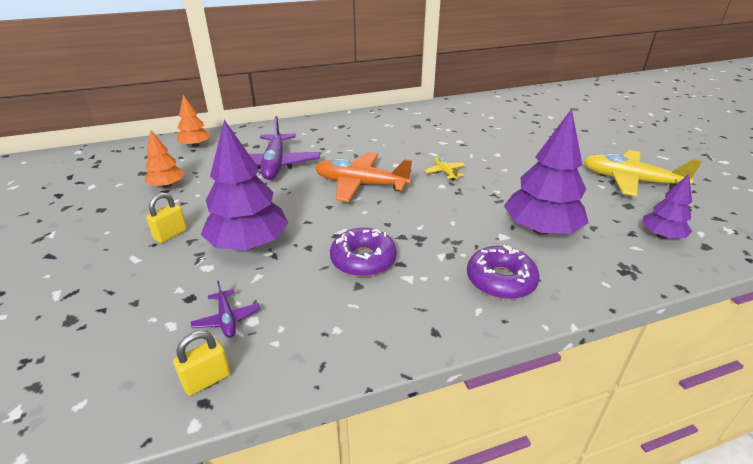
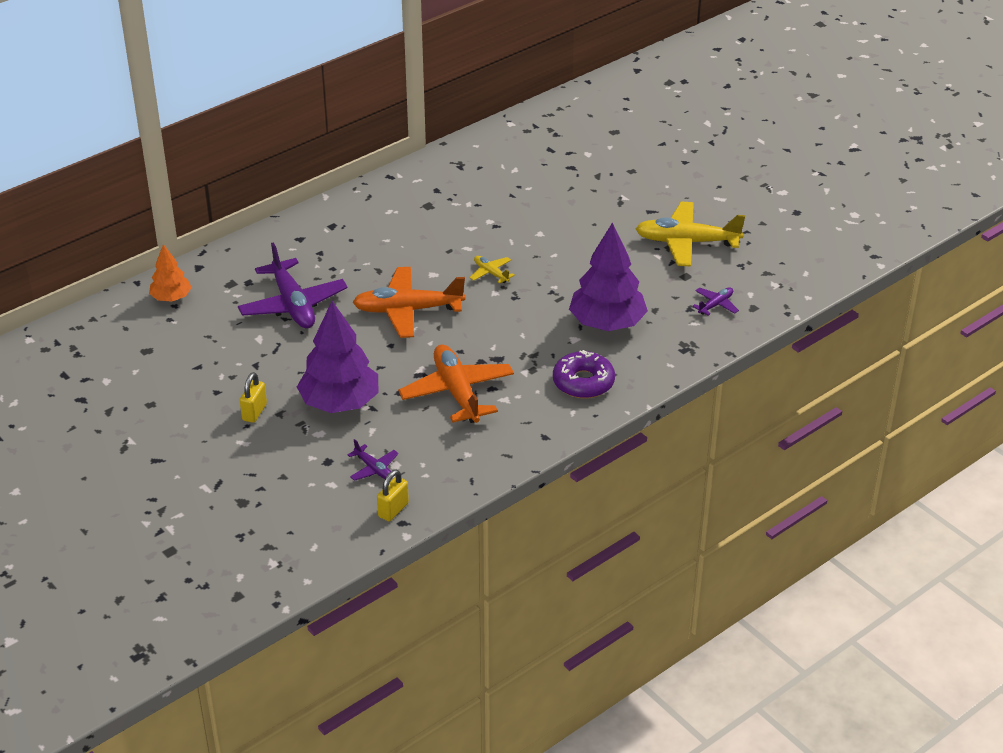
camera: 20 degrees left, 5 degrees up
orange tree [145,130,185,188] -> none
purple donut [330,228,397,277] -> orange plane [398,344,514,423]
purple tree [642,174,692,239] -> purple plane [692,287,739,316]

